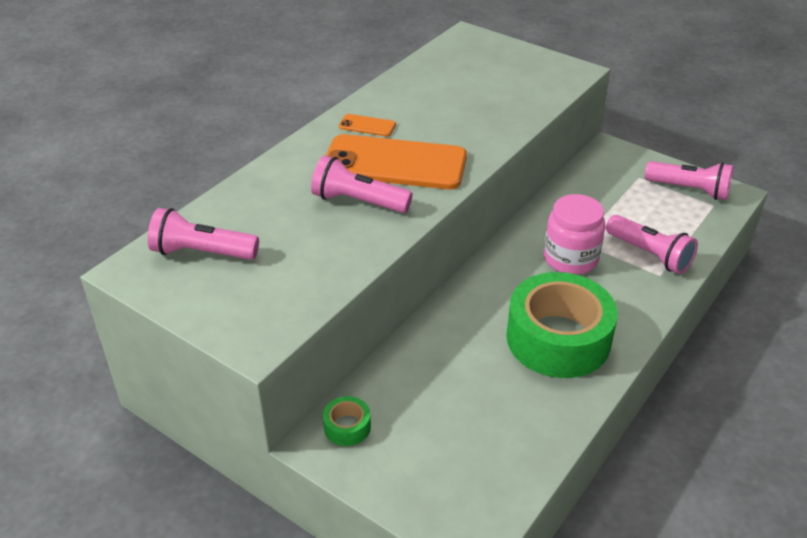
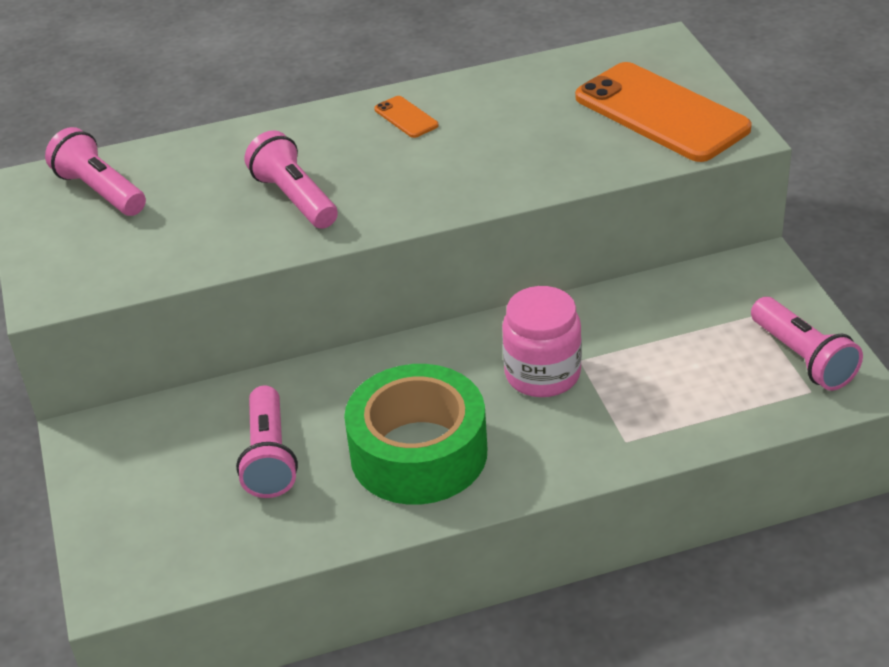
camera: 40 degrees right, 0 degrees up
green tape [323,396,371,446] -> none
orange phone [326,134,467,189] -> orange phone moved to [575,62,752,162]
pink flashlight [606,215,698,274] -> pink flashlight moved to [236,385,298,498]

